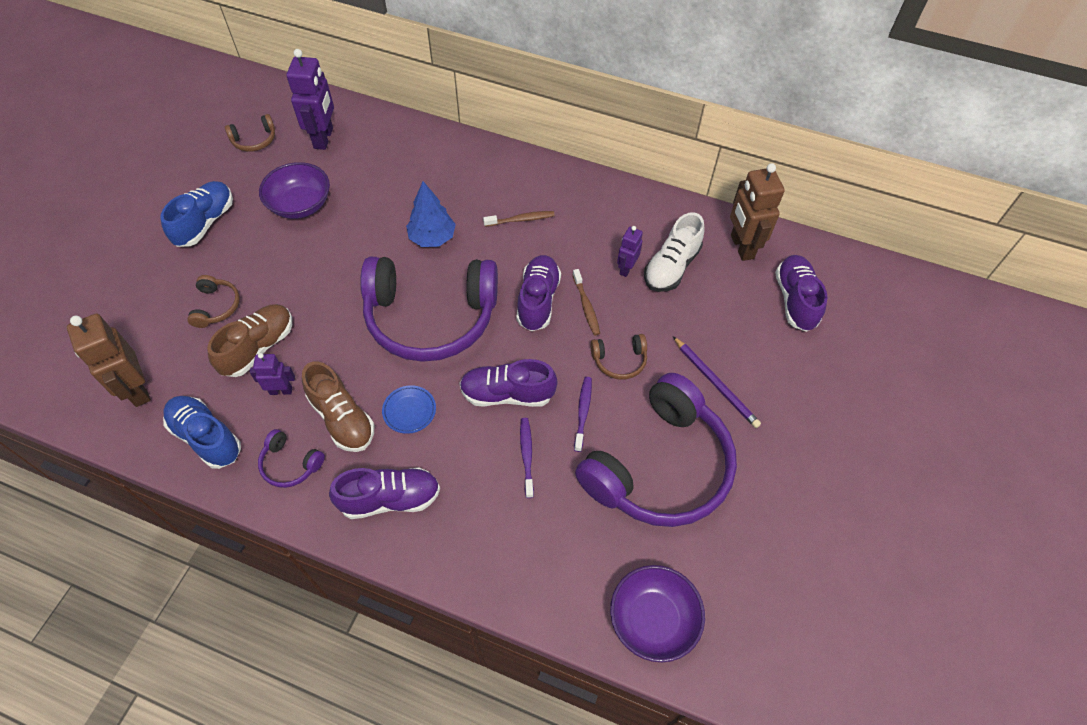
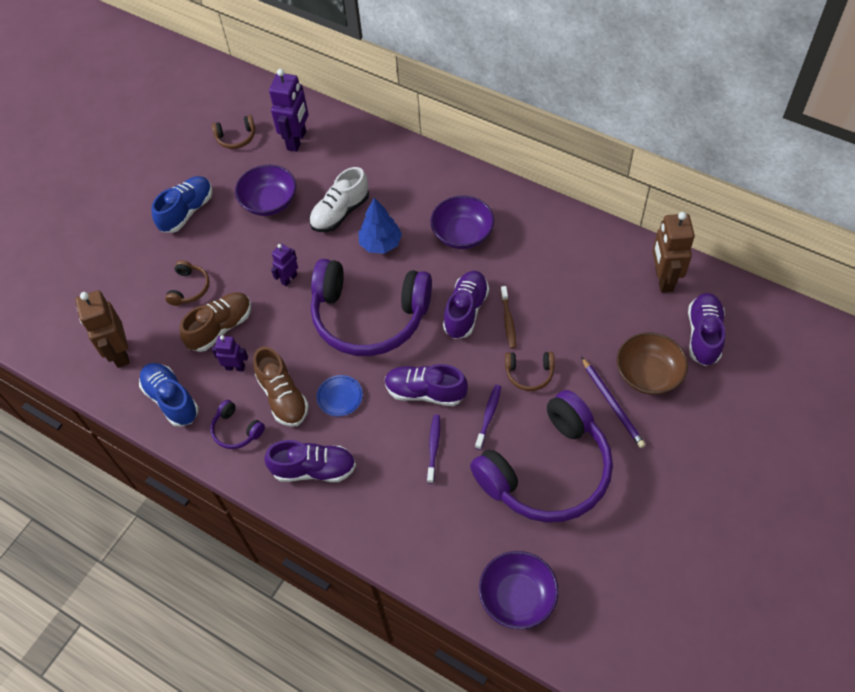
camera: 15 degrees right, 0 degrees up
brown toothbrush [483,211,555,227] -> purple bowl [430,195,494,249]
purple robot [617,226,643,277] -> purple robot moved to [271,244,298,287]
white shoe [644,212,705,292] -> white shoe moved to [309,167,369,232]
none -> brown bowl [617,332,688,395]

